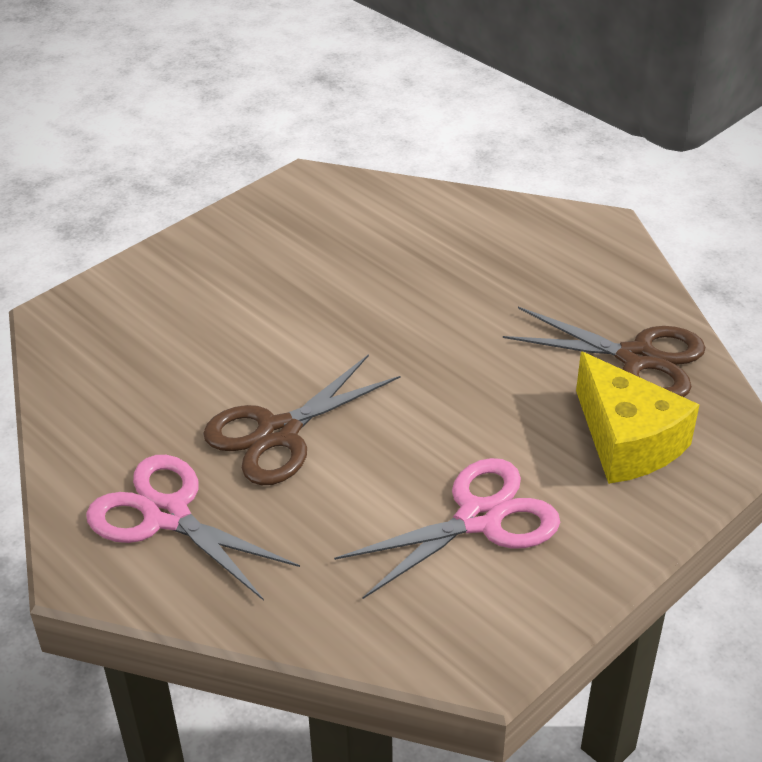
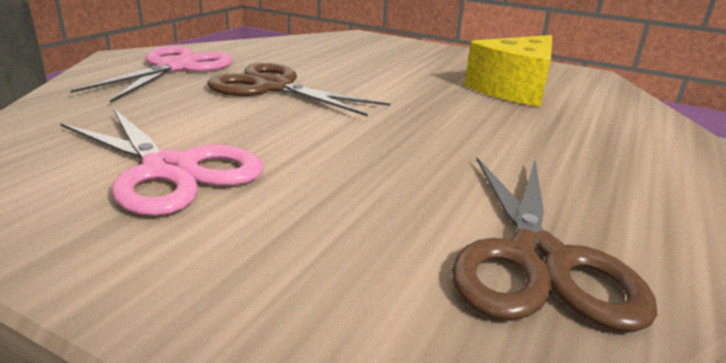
camera: 70 degrees right, 15 degrees down
yellow cheese [576,352,700,484] -> yellow cheese moved to [464,35,552,107]

